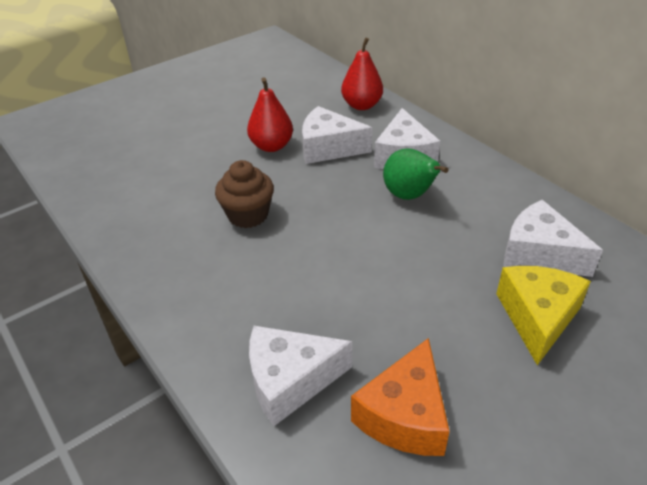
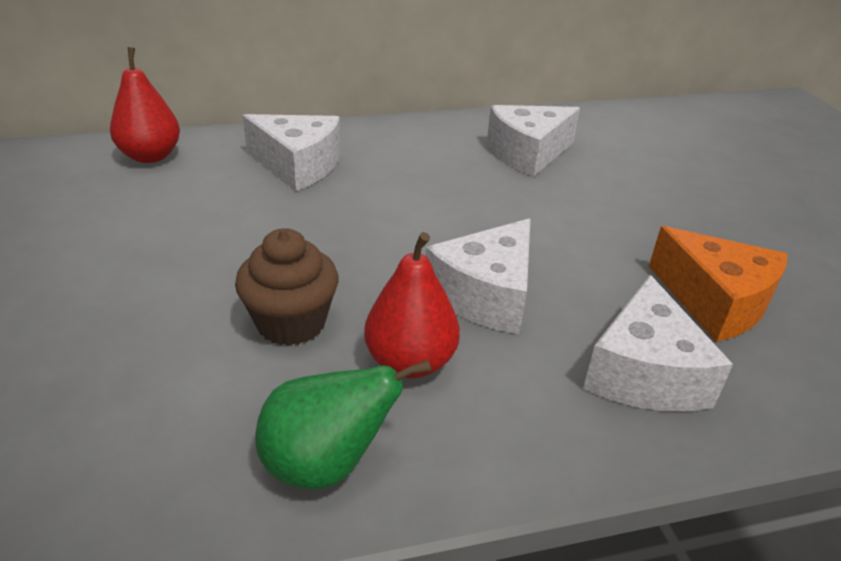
camera: 70 degrees left, 5 degrees down
red pear [247,77,293,152] -> red pear moved to [364,232,460,378]
white cheese [302,106,372,164] -> white cheese moved to [426,219,530,334]
green pear [383,148,449,200] -> green pear moved to [255,359,431,490]
yellow cheese [496,266,591,365] -> none

